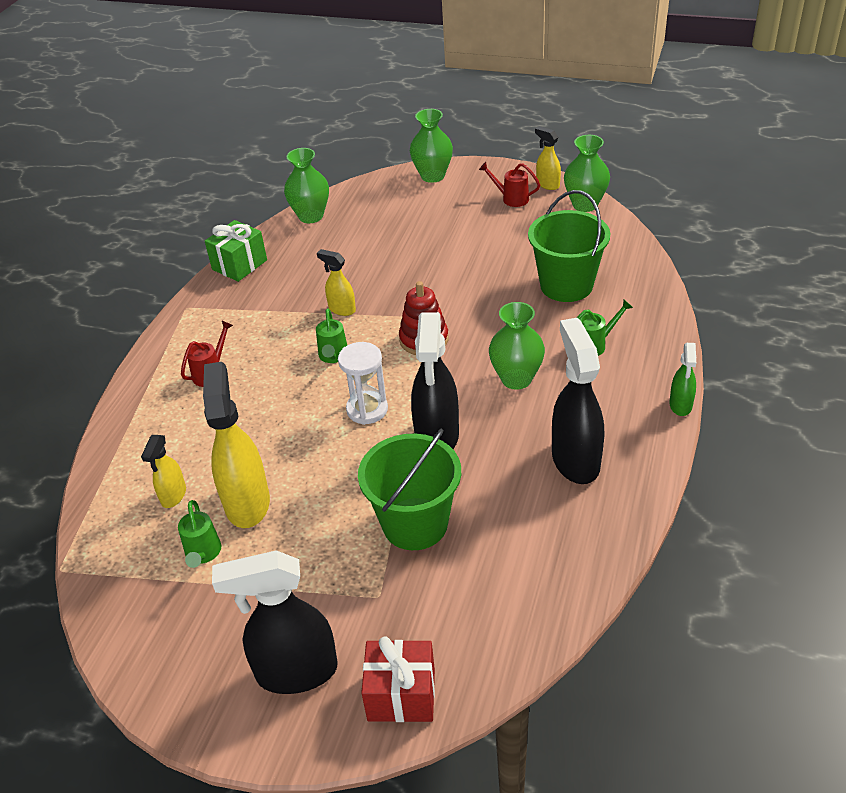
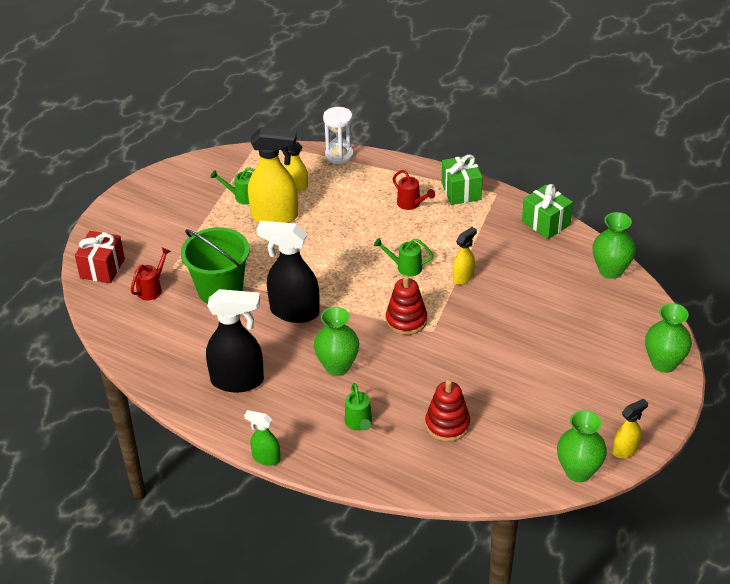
camera: 100 degrees right, 0 degrees up
black spray bottle [212,550,338,694] -> none
white hourglass [338,342,388,425] -> white hourglass moved to [323,107,354,164]
red watering can [479,162,540,207] -> red watering can moved to [131,248,171,300]
green bucket [528,190,610,302] -> red stacking toy [425,379,470,442]
none -> green gift [442,154,483,205]

